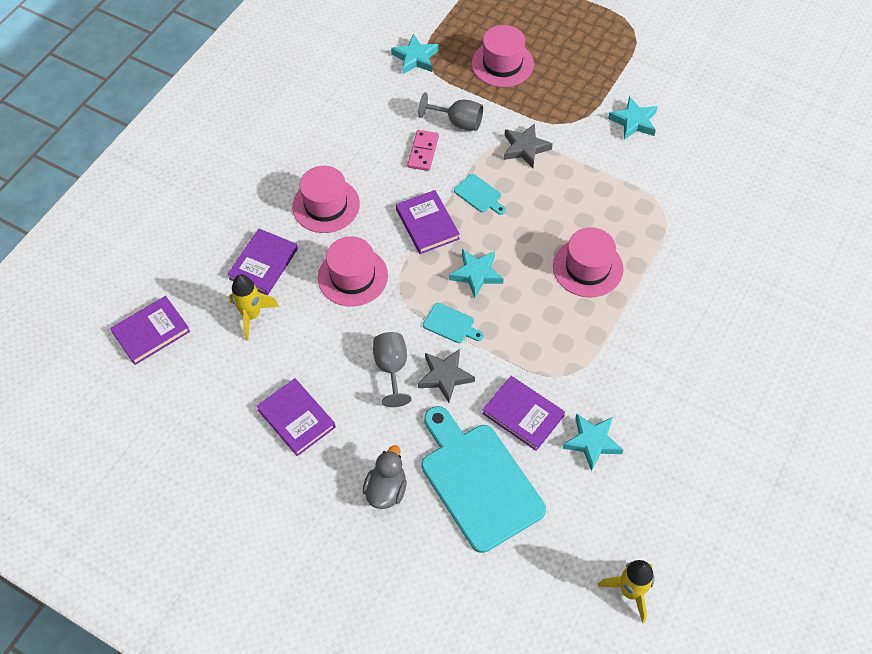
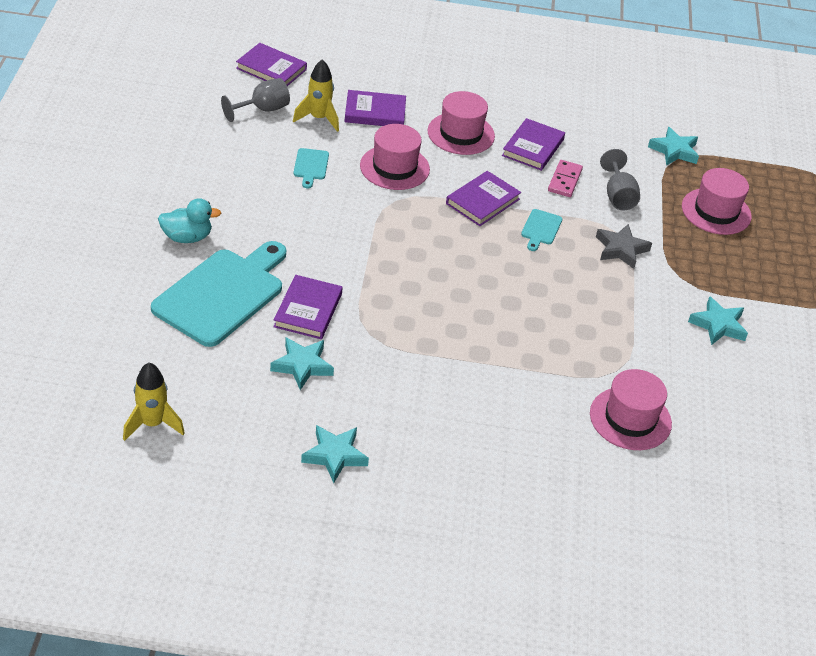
camera: 60 degrees right, 15 degrees down
purple book [256,378,336,456] -> purple book moved to [502,118,565,171]
grey duck [363,445,407,509] -> turquoise duck [158,198,221,243]
grey goblet [373,332,412,407] -> grey goblet moved to [221,78,290,122]
pink domino [407,130,439,171] -> pink domino turned 60 degrees counterclockwise [548,160,583,197]
grey star [418,349,475,403] -> none
turquoise cutting board [423,303,484,343] -> turquoise cutting board moved to [294,148,329,188]
turquoise star [449,249,504,298] -> turquoise star moved to [301,425,369,483]
pink hat [553,227,624,297] -> pink hat moved to [590,369,672,450]

